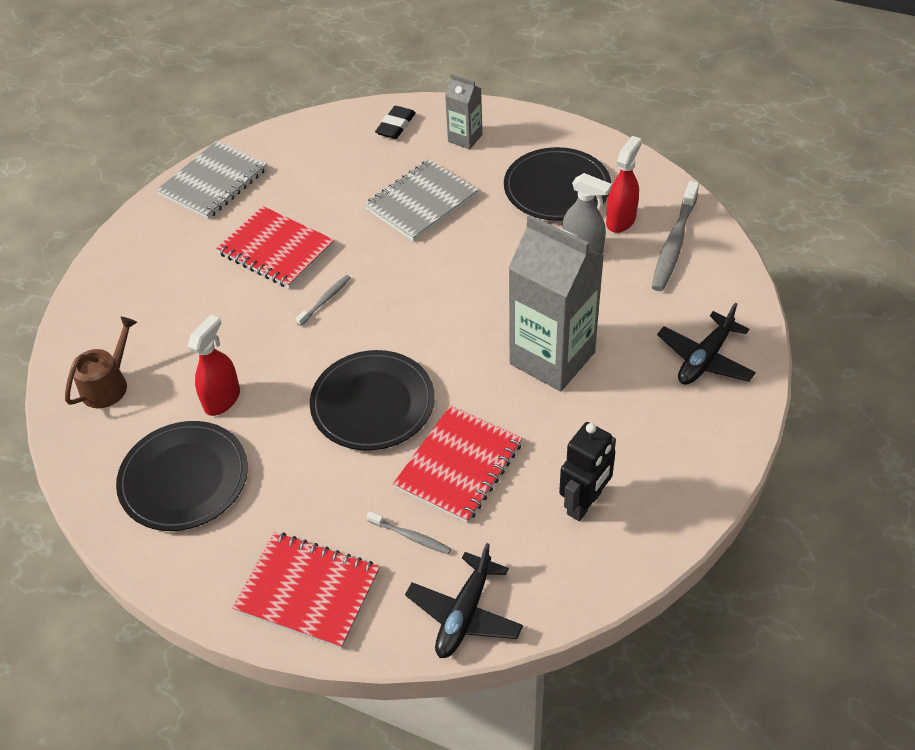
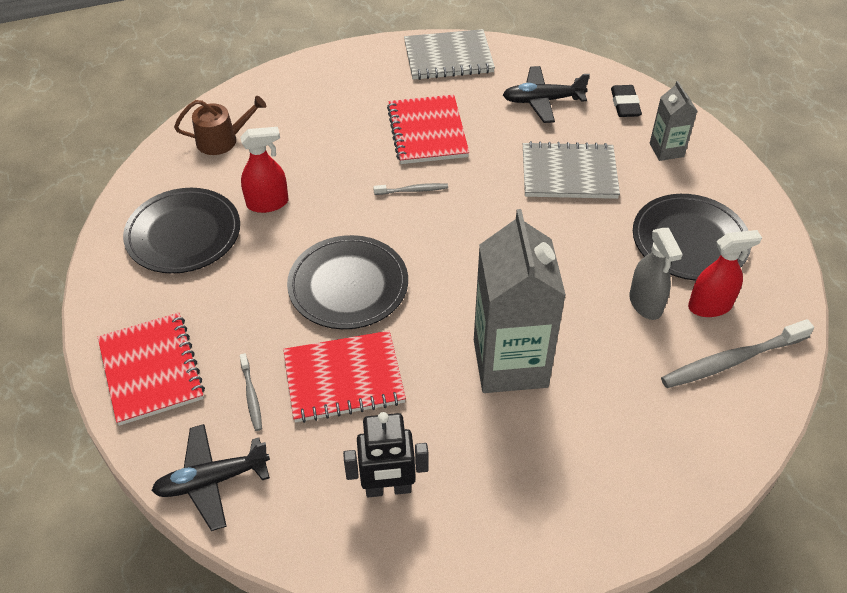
camera: 45 degrees right, 0 degrees up
black eraser [375,106,416,139] -> black eraser turned 75 degrees counterclockwise [611,85,642,117]
black plane [657,303,756,385] -> black plane moved to [503,66,590,123]

